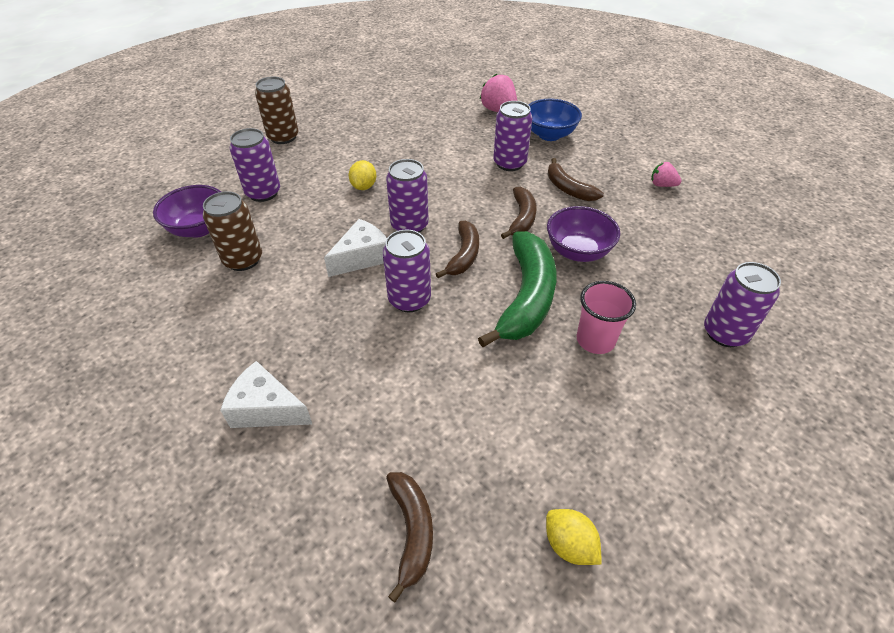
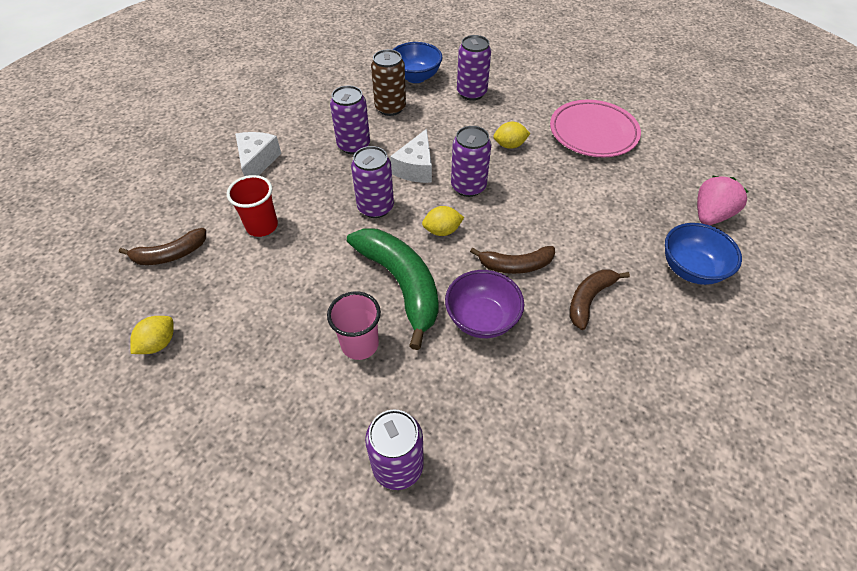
camera: 75 degrees right, 5 degrees up
purple bowl [153,185,221,238] -> blue bowl [393,42,443,83]
brown can [255,77,299,144] -> none
white cheese [324,219,387,277] -> white cheese turned 75 degrees clockwise [390,129,432,183]
brown banana [436,221,479,278] -> yellow lemon [422,206,464,236]
green banana [478,231,556,347] -> green banana turned 120 degrees counterclockwise [347,229,439,350]
purple can [493,101,532,171] -> purple can moved to [330,85,370,154]
pink strawberry [651,162,682,187] -> none
none -> red cup [227,175,278,237]
none -> pink plate [550,100,641,157]

